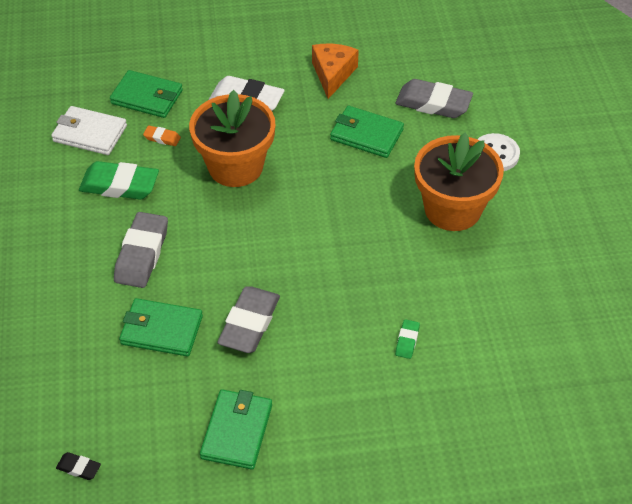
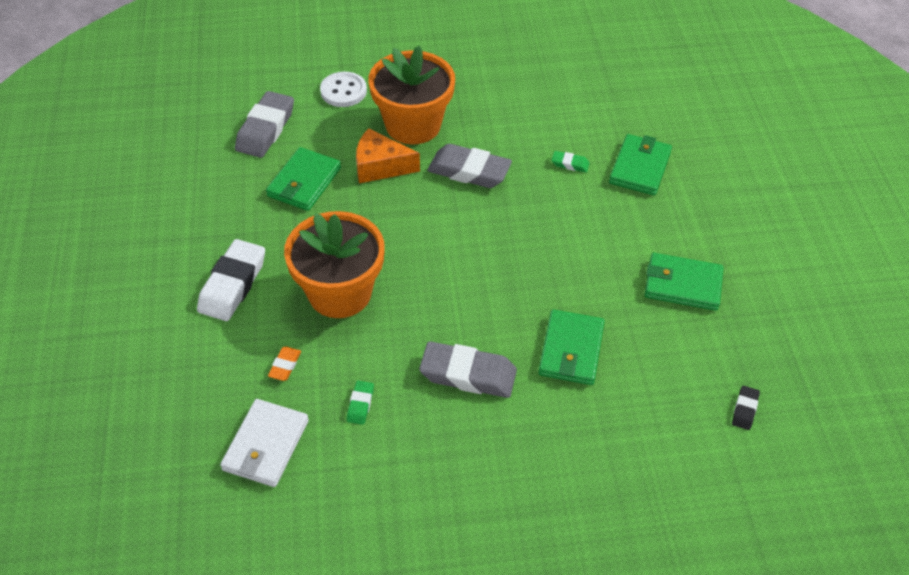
camera: 90 degrees left, 0 degrees up
green eraser [79,161,159,199] -> green eraser [347,381,374,425], size x0.47
green wallet [110,70,183,118] -> green wallet moved to [609,134,672,195]
grey eraser [217,286,280,353] -> grey eraser moved to [427,144,512,188]
orange cheese [312,44,359,99] -> orange cheese moved to [356,128,420,183]

